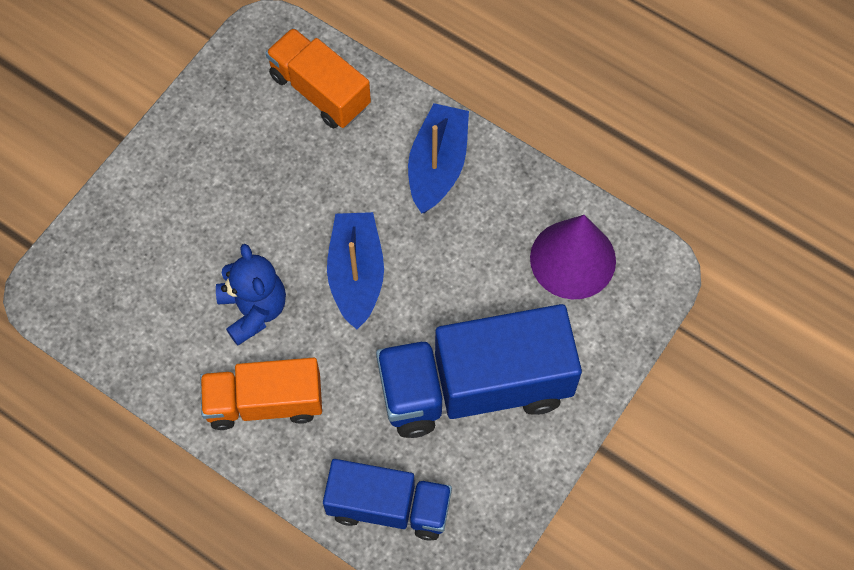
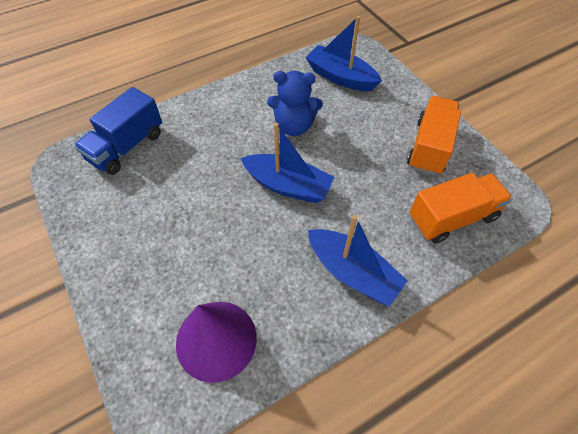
camera: 115 degrees right, 10 degrees down
orange truck [200,358,322,430] -> orange truck moved to [407,96,461,175]
blue truck [376,304,582,438] -> none
none -> blue boat [305,16,382,91]

